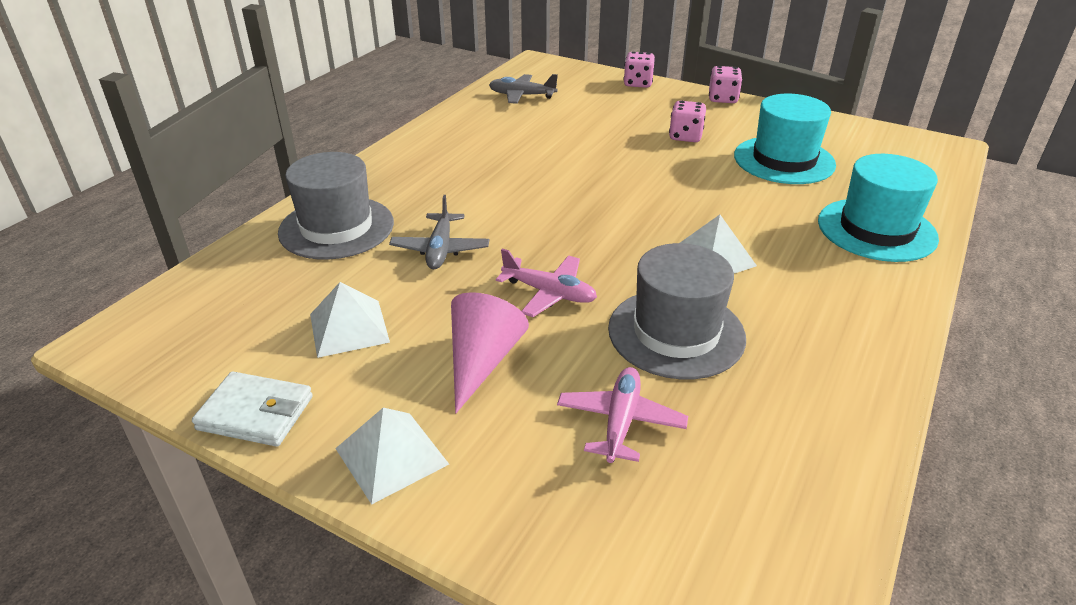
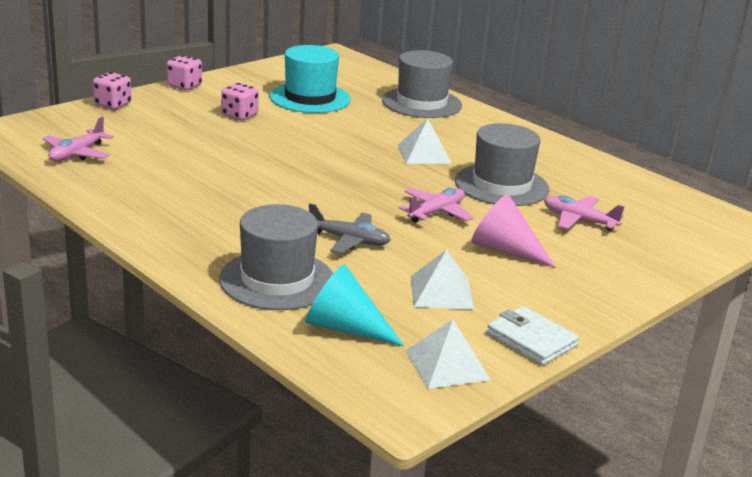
camera: 75 degrees left, 10 degrees down
white wallet [192,372,313,446] -> white wallet turned 75 degrees counterclockwise [487,306,579,366]
white pyramid [335,407,449,505] -> white pyramid moved to [405,319,491,389]
grey plane [489,74,558,104] -> pink plane [42,117,114,161]
turquoise hat [818,154,939,262] -> grey hat [382,50,462,118]
none -> turquoise cone [305,264,404,346]

